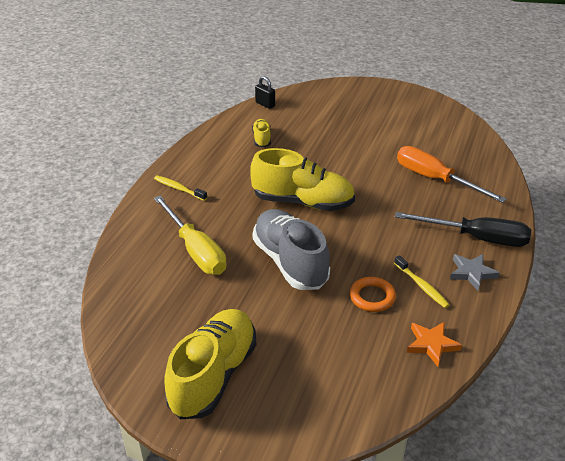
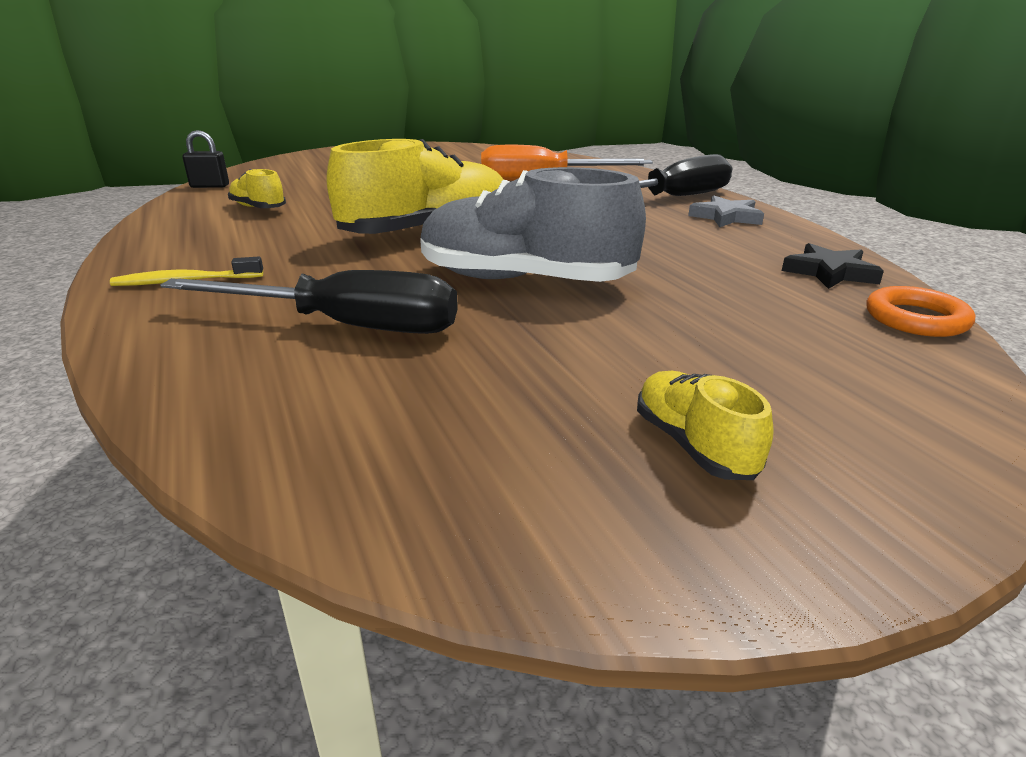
camera: 45 degrees left, 10 degrees down
yellow screwdriver [154,196,227,275] -> black screwdriver [160,270,458,334]
yellow shoe [164,309,256,419] -> yellow shoe [637,371,774,480], size x0.48
orange ring [350,277,396,312] -> orange ring moved to [866,286,975,337]
yellow toothbrush [394,255,450,308] -> none
orange star [407,322,462,367] -> black star [782,243,884,289]

